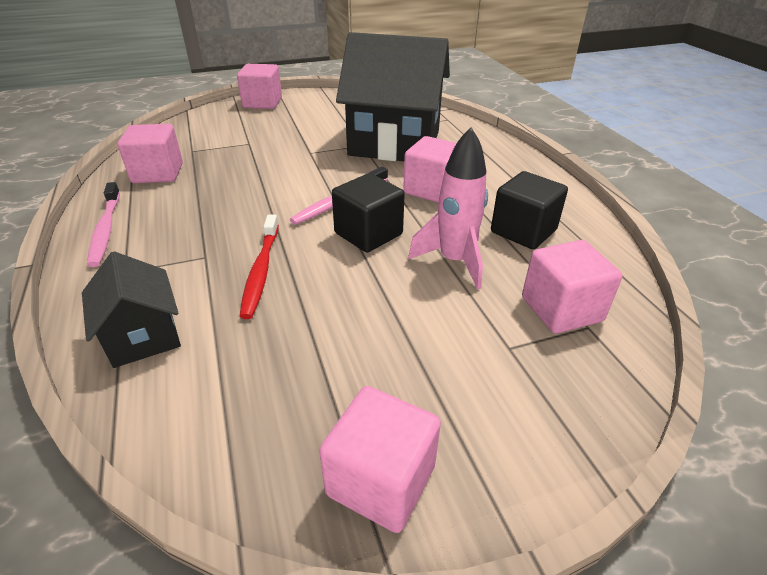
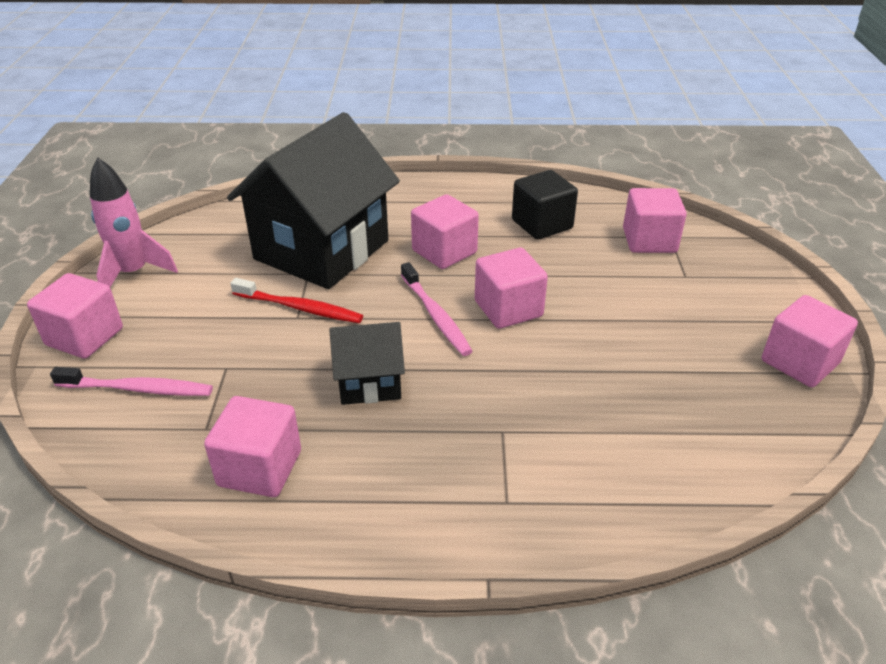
camera: 70 degrees left, 0 degrees up
black house [82,251,181,368] -> black house moved to [329,322,405,405]
pink toothbrush [87,182,120,267] -> pink toothbrush moved to [50,367,213,396]
red toothbrush [239,215,279,319] -> red toothbrush moved to [230,278,363,323]
black cube [332,173,405,252] -> pink cube [475,248,548,329]
pink rocket [408,127,488,290] -> pink rocket moved to [90,157,178,287]

